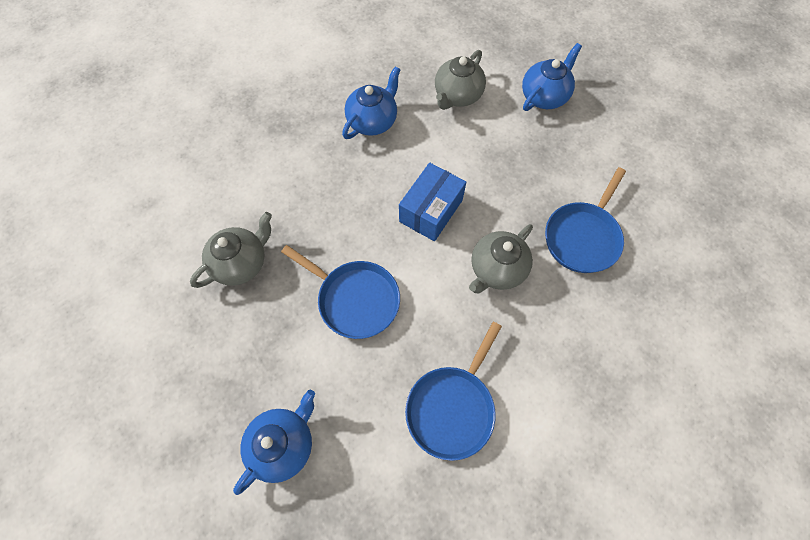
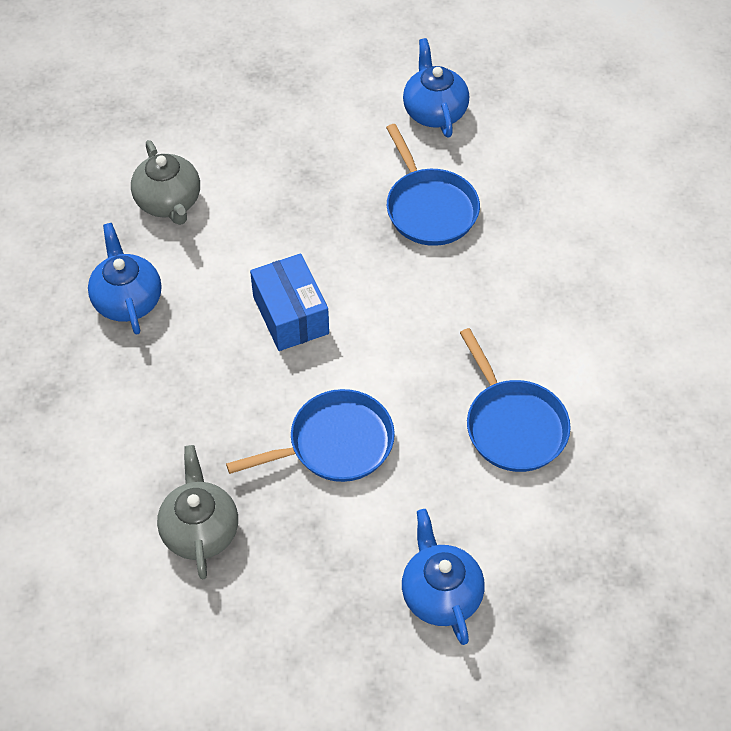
camera: 55 degrees left, 10 degrees down
grey teapot [469,224,533,293] -> none
blue teapot [522,43,582,111] -> blue teapot moved to [403,38,469,138]

